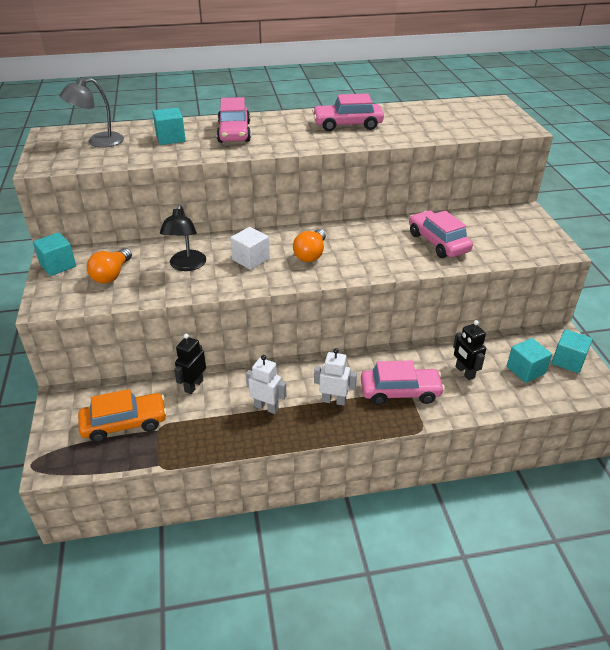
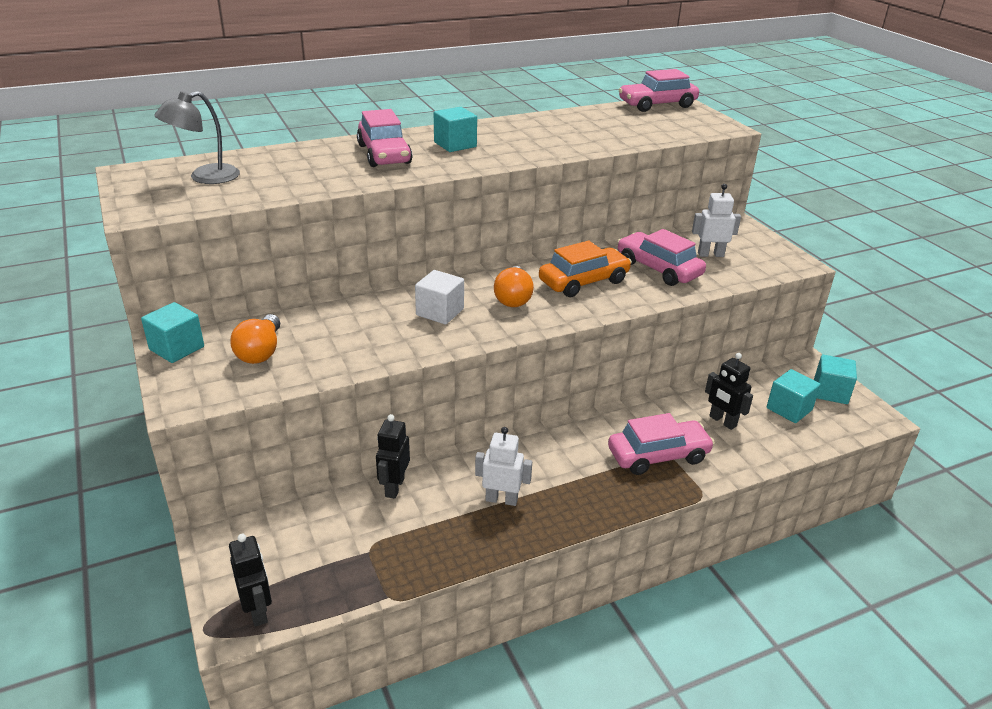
camera: 15 degrees left, 5 degrees down
orange car [78,389,167,443] -> orange car moved to [539,241,632,297]
turquoise cube [153,108,186,145] -> turquoise cube moved to [434,107,477,152]
black lamp [160,205,206,271] -> none
pink car [312,93,384,131] -> pink car moved to [619,69,699,112]
white robot [314,348,357,406] -> white robot moved to [692,184,741,257]
none -> black robot [229,534,272,627]

